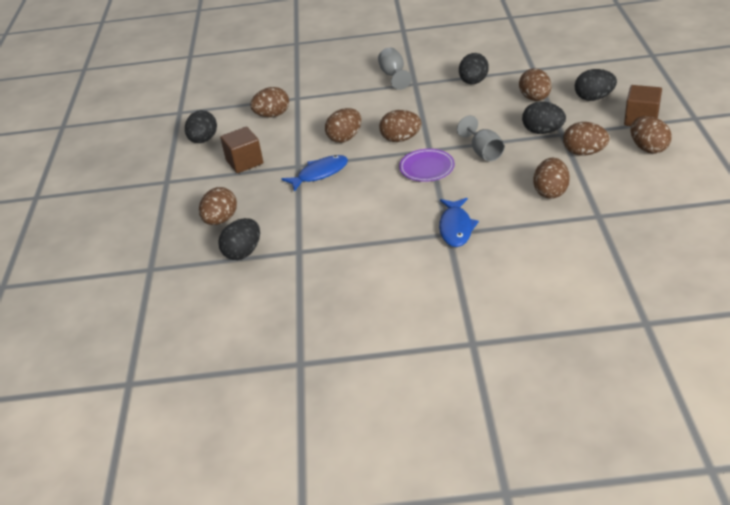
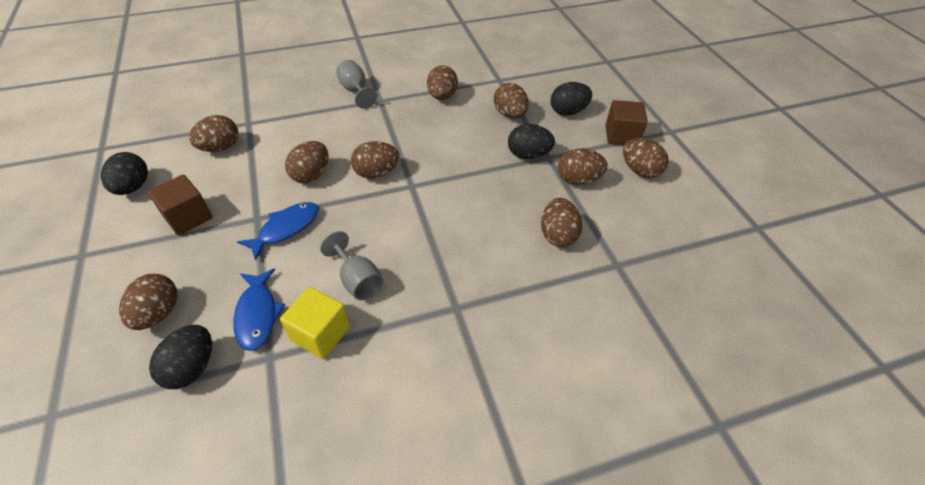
camera: 20 degrees left, 10 degrees up
purple plate [399,149,455,182] -> none
blue fish [439,198,479,247] -> blue fish moved to [233,268,285,351]
grey goblet [457,115,505,161] -> grey goblet moved to [320,231,384,300]
black egg [459,53,489,84] -> brown egg [427,65,458,100]
none -> yellow cube [280,287,350,359]

